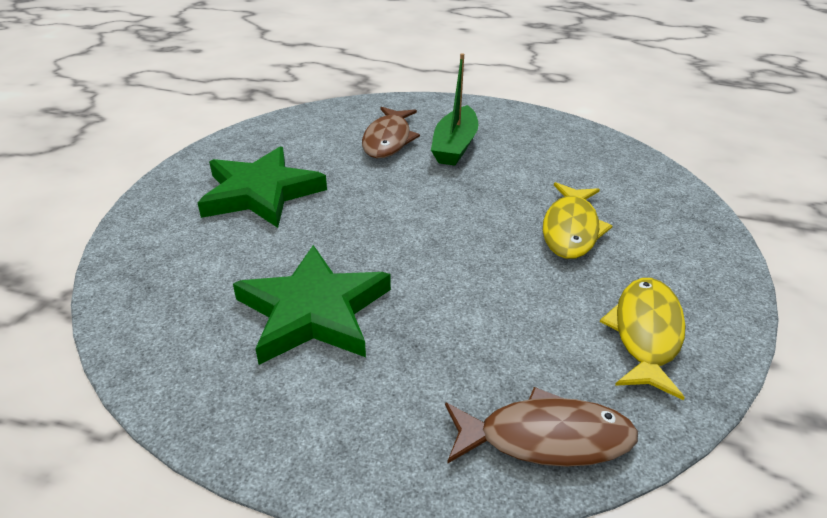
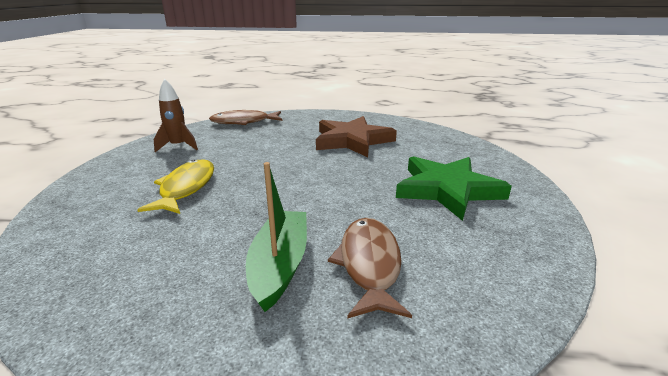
camera: 170 degrees right, 10 degrees down
green star [233,245,391,365] -> brown star [316,116,397,157]
yellow fish [600,278,686,400] -> brown rocket [154,79,198,152]

